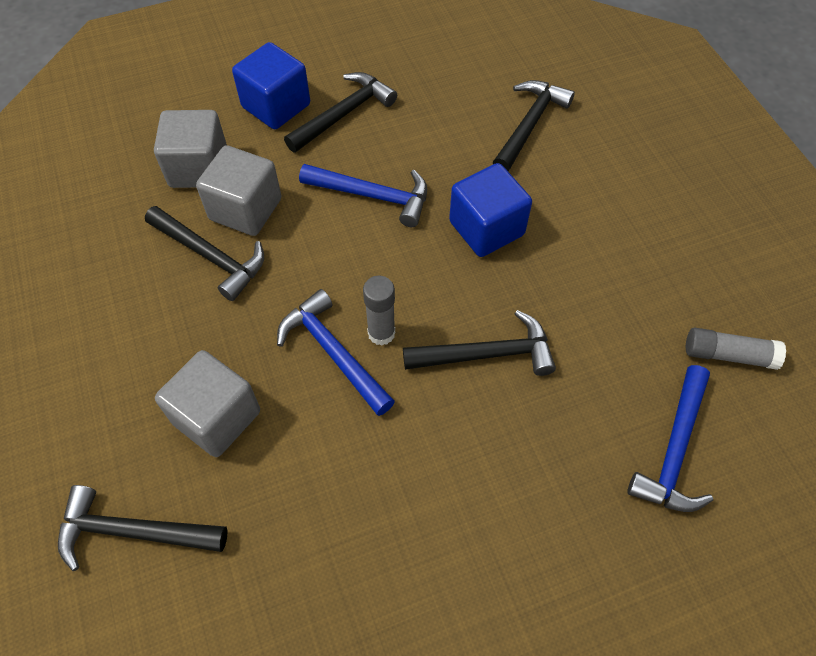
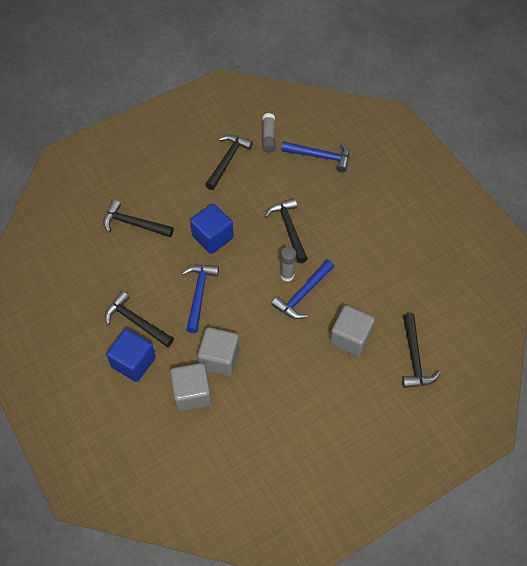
camera: 100 degrees left, 0 degrees up
black hammer [145,206,264,301] -> black hammer moved to [205,135,253,190]

